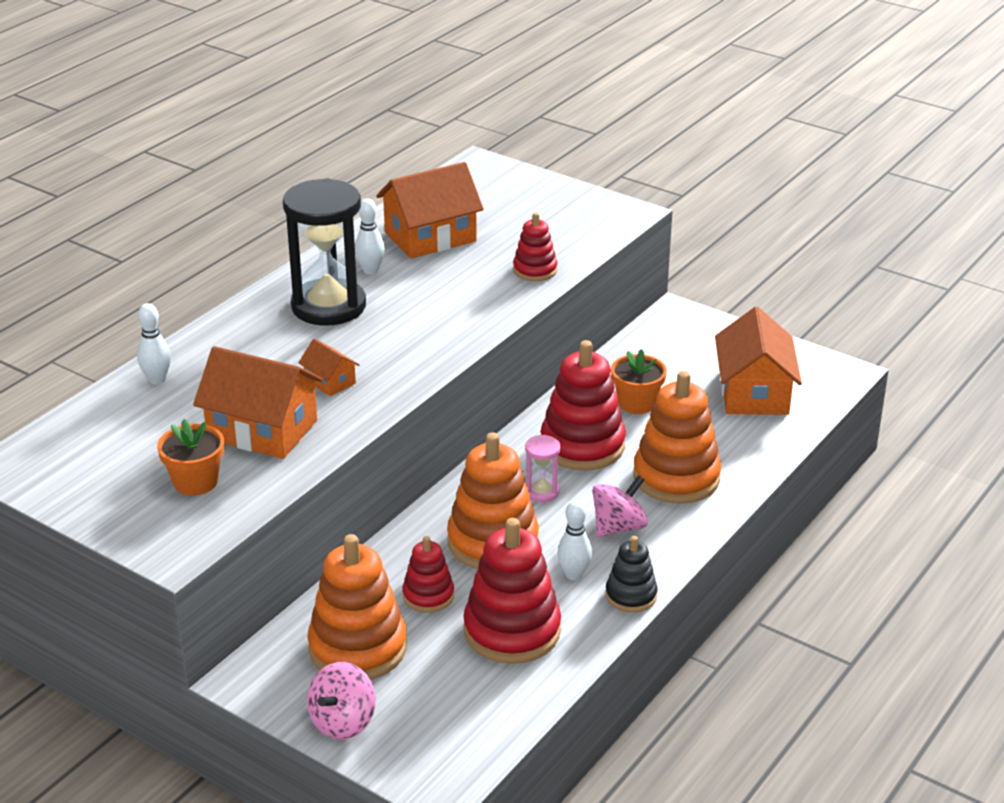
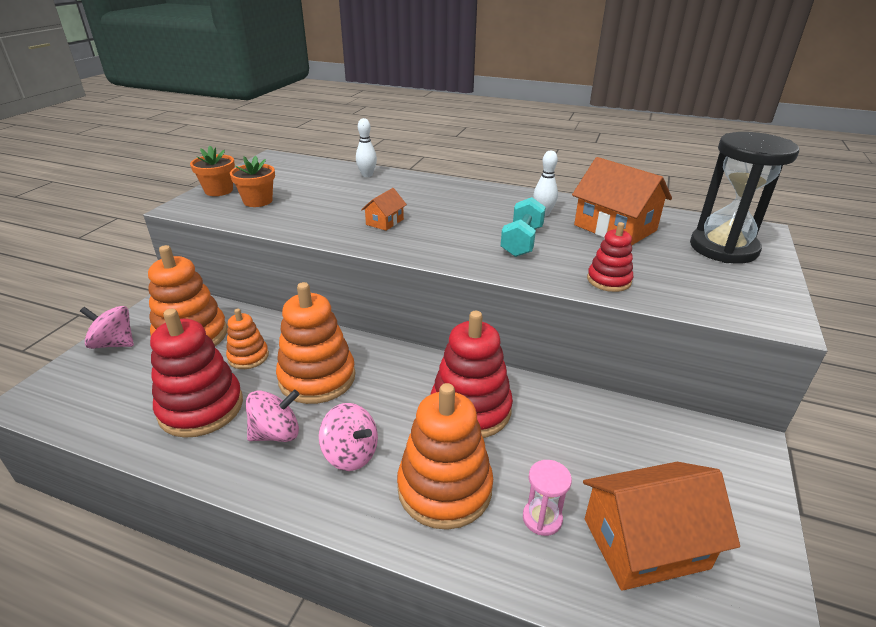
camera: 75 degrees right, 0 degrees up
orange house [193,346,323,459] -> none
black hourglass [283,178,366,326] -> black hourglass moved to [690,132,799,264]
red stacking toy [402,536,454,613] -> orange stacking toy [226,308,269,369]
pink hourglass [525,435,561,502] -> pink hourglass moved to [523,460,572,536]
white bowling pin [557,500,592,580] -> pink spinning top [246,390,300,442]
black stacking toy [605,536,658,612] -> none
orange flower pot [611,349,667,414] -> orange flower pot moved to [190,146,235,196]
none -> turquoise dumbbell [501,197,546,257]

